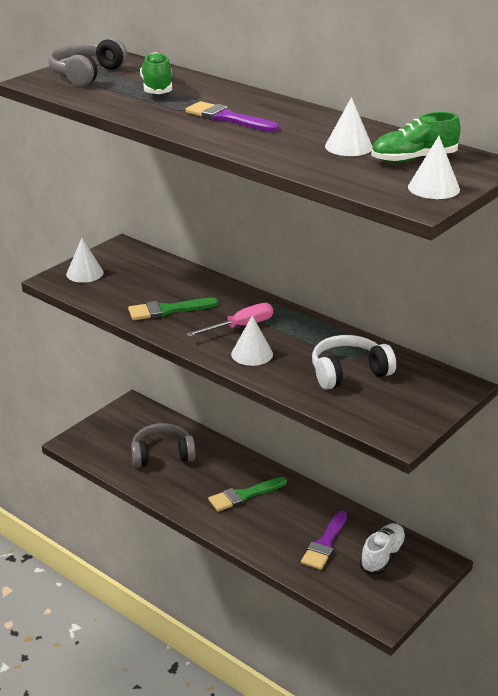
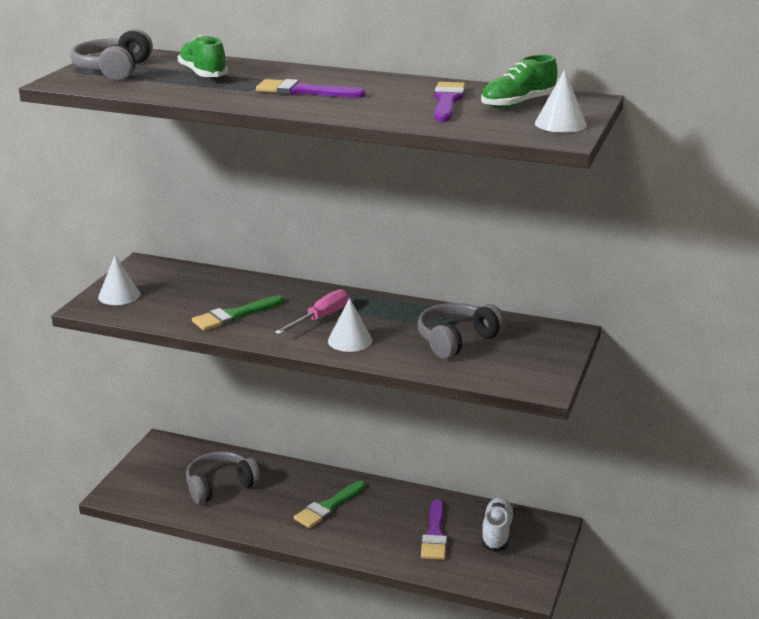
camera: 20 degrees left, 5 degrees down
white headphones [312,335,396,390] -> grey headphones [418,303,506,359]
white cone [325,97,373,156] -> purple brush [434,82,465,122]

